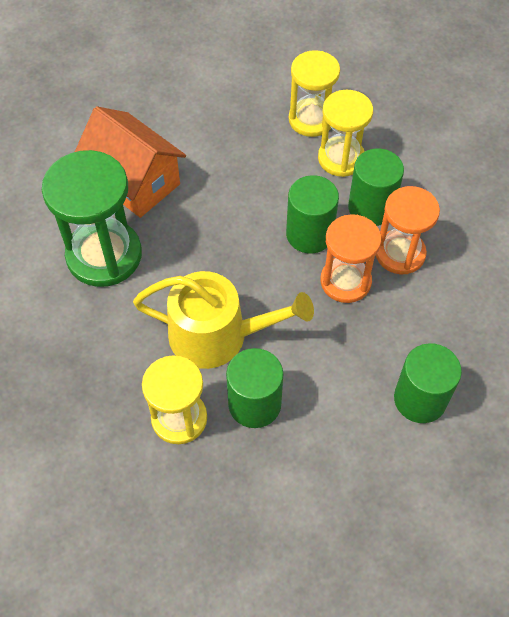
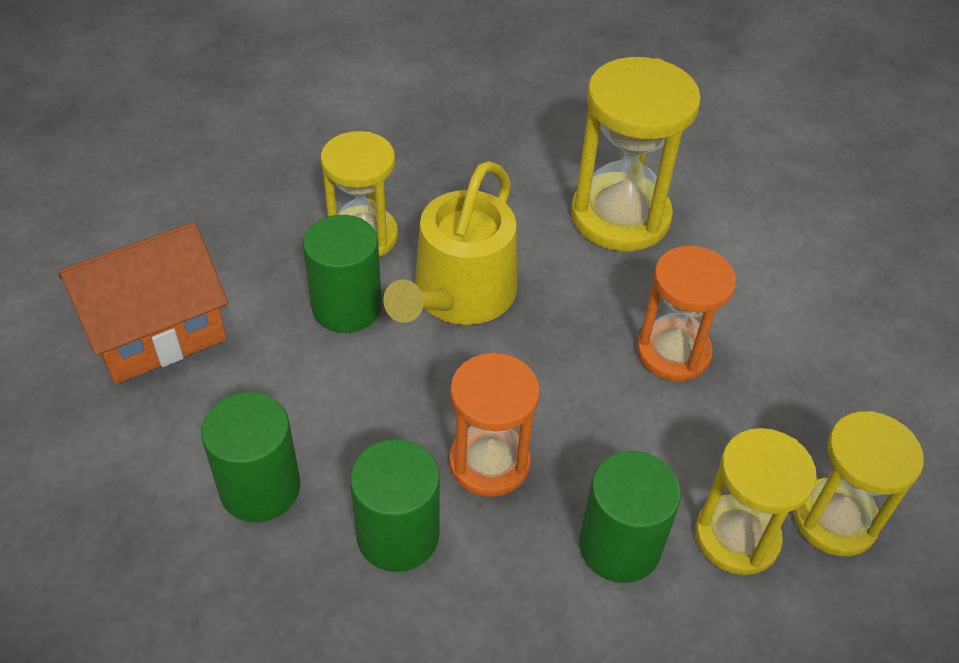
camera: 105 degrees right, 10 degrees down
green hourglass [42,150,142,287] -> yellow hourglass [571,57,701,251]
orange house [75,106,186,218] -> orange house moved to [59,222,228,384]
green cylinder [286,175,339,253] -> green cylinder moved to [350,439,440,572]
orange hourglass [376,186,440,274] -> orange hourglass moved to [637,246,736,381]

